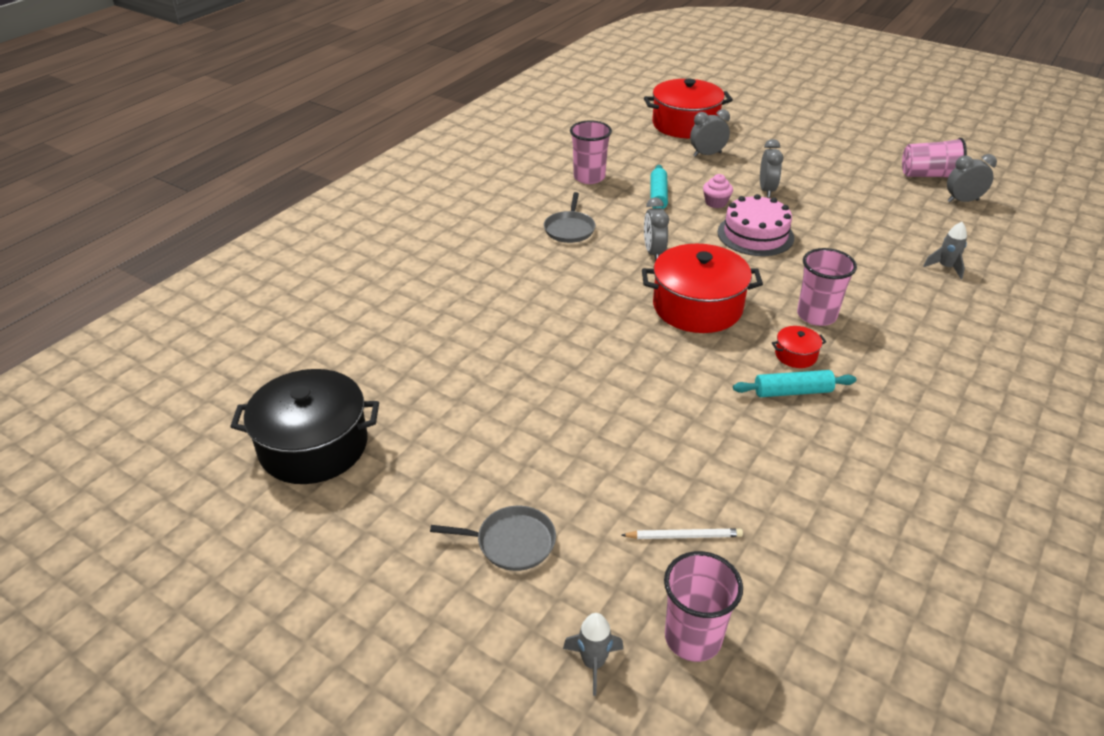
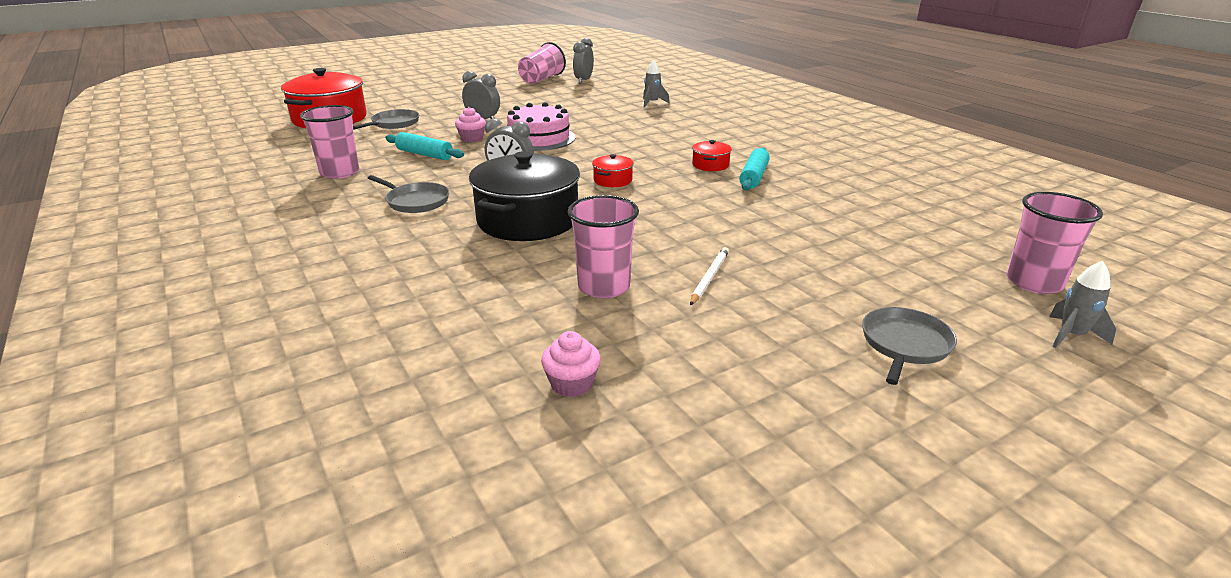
camera: 65 degrees left, 10 degrees down
black pot [230,369,379,484] -> black pot moved to [469,151,580,241]
white pencil [621,528,743,539] -> white pencil moved to [690,247,729,305]
red pot [642,244,763,333] -> red pot [592,154,634,187], size x0.43
grey clock [690,109,730,157] -> grey pan [353,109,419,129]
pink cup [797,248,857,326] -> pink cup moved to [568,195,639,299]
none -> pink cupcake [541,331,601,397]

